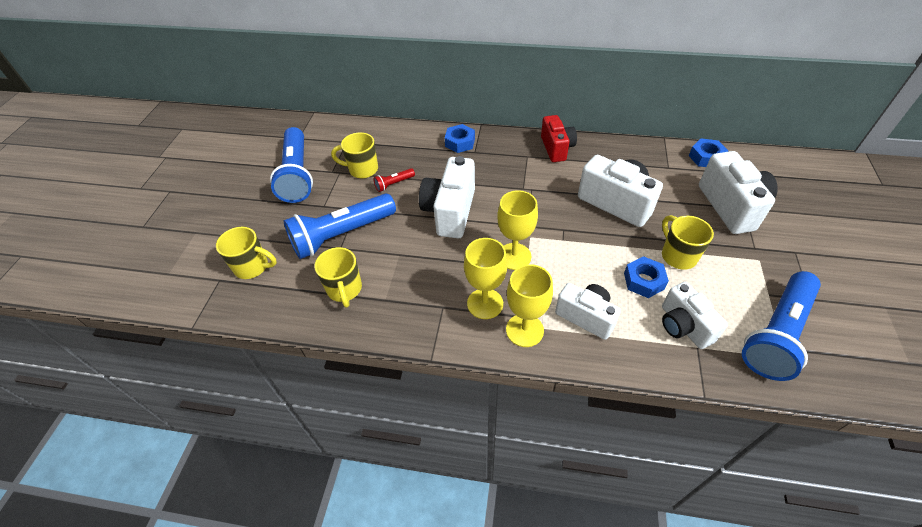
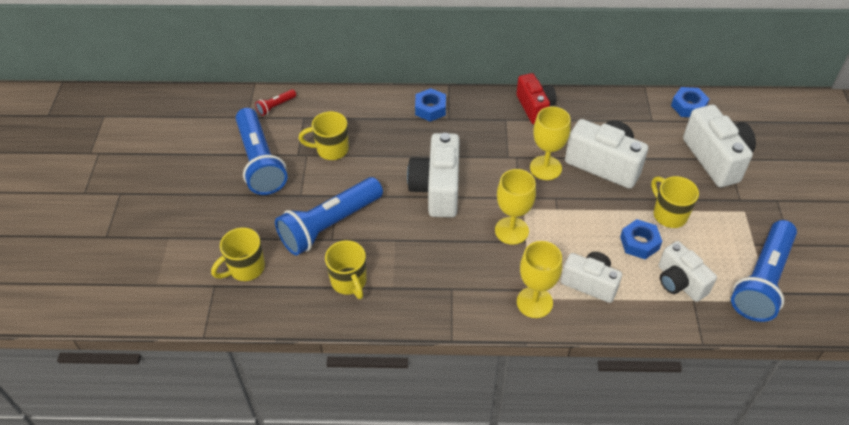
camera: 10 degrees left, 0 degrees up
yellow mug [216,227,277,279] -> yellow mug turned 135 degrees clockwise [211,227,265,281]
red flashlight [373,168,415,192] -> red flashlight moved to [255,89,296,116]
yellow goblet [464,238,507,319] -> yellow goblet moved to [530,106,571,180]

